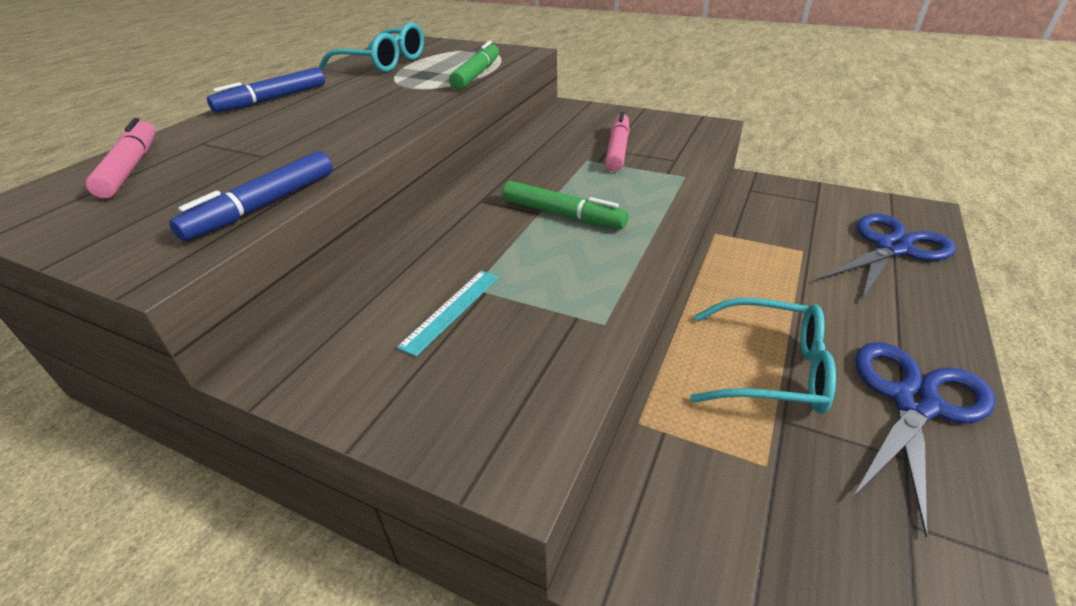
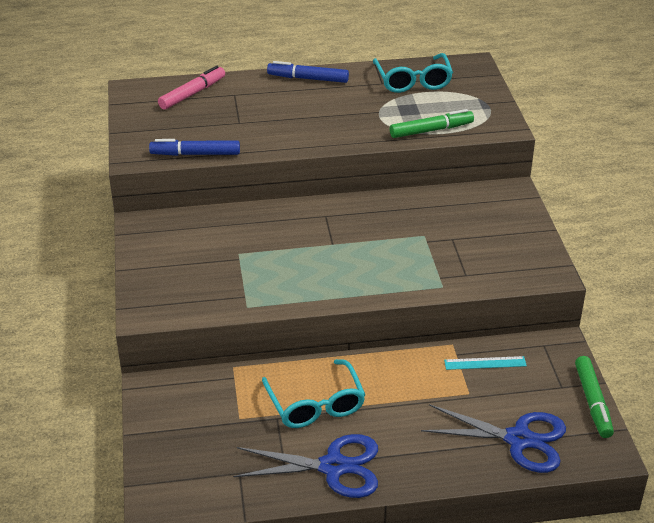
camera: 55 degrees right, 0 degrees up
turquoise ruler [397,271,499,356] -> turquoise ruler moved to [444,356,527,370]
green marker [502,181,628,229] -> green marker moved to [575,356,614,438]
pink marker [605,111,630,172] -> none

